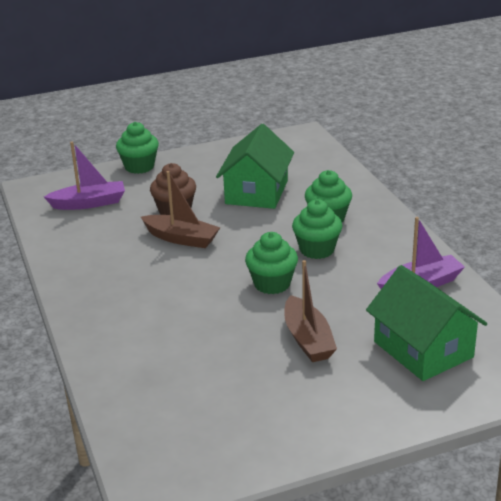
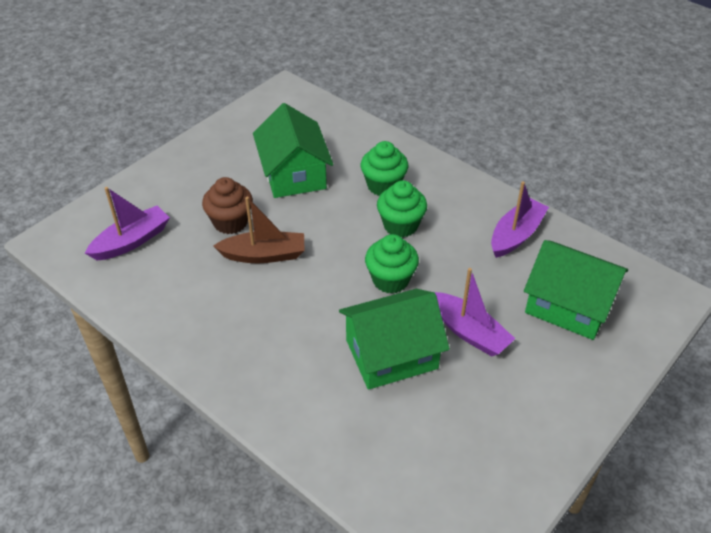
camera: 30 degrees left, 15 degrees up
green cupcake [116,122,159,174] -> none
brown boat [284,260,337,362] -> purple boat [434,268,515,356]
none -> green house [339,289,450,390]

